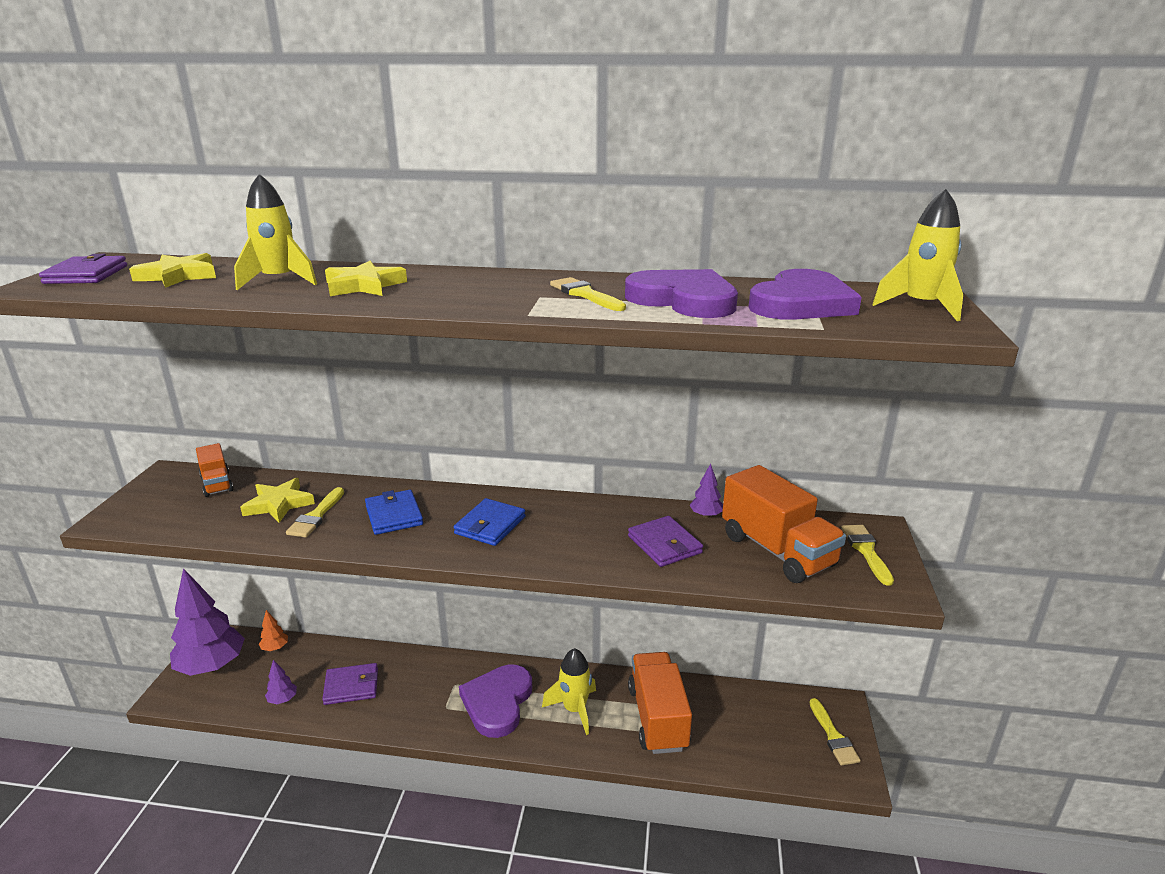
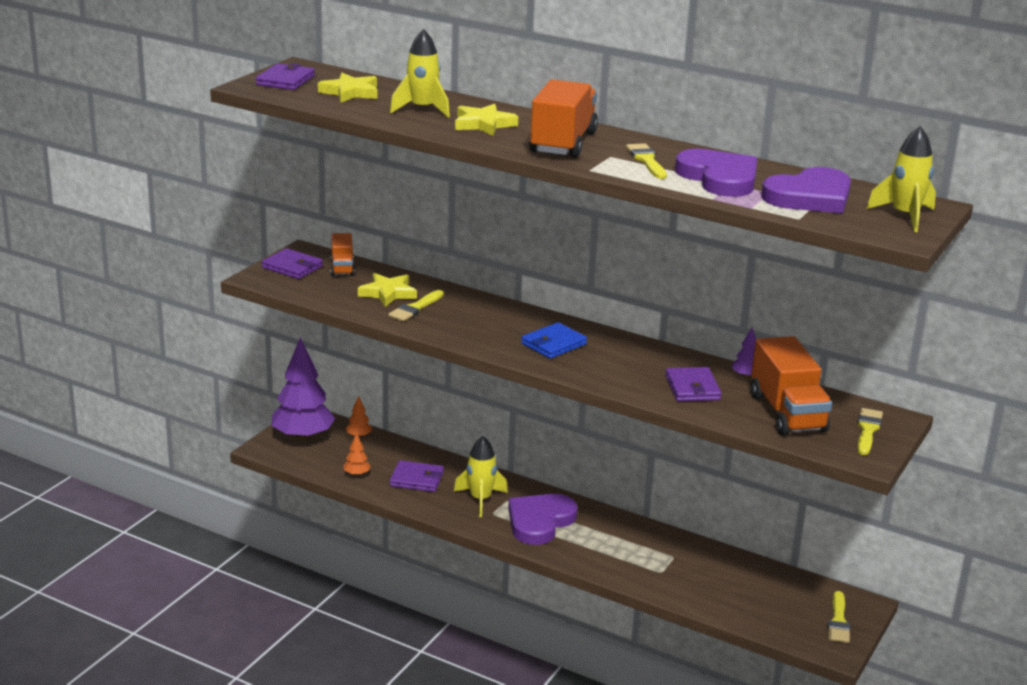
camera: 20 degrees right, 0 degrees up
purple tree [265,660,297,704] -> orange tree [343,432,371,476]
blue wallet [365,490,423,535] -> none
yellow rocket [542,648,596,735] -> yellow rocket moved to [454,436,508,517]
orange truck [628,652,692,754] -> orange truck moved to [529,79,598,158]
none -> purple wallet [262,248,323,279]

